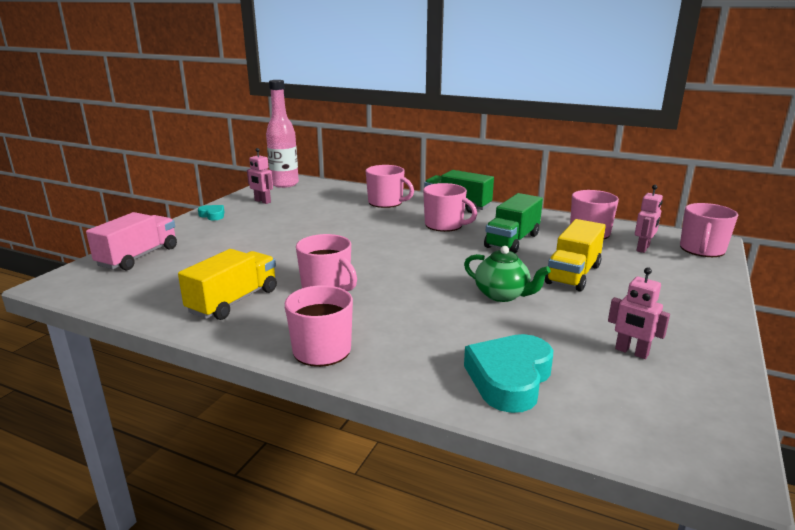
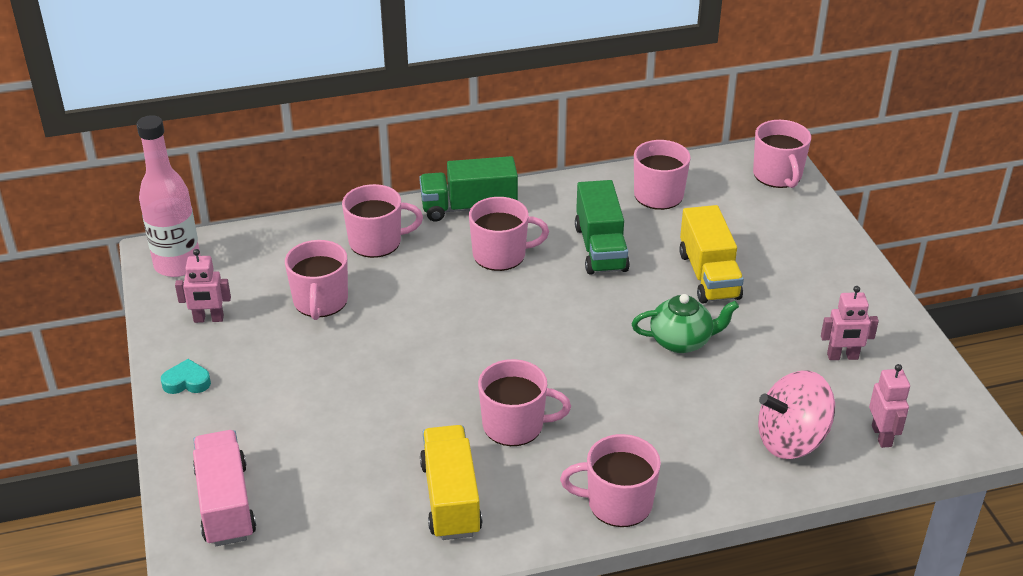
camera: 40 degrees left, 15 degrees up
turquoise heart [464,334,553,413] -> pink spinning top [758,371,835,459]
pink robot [635,185,663,253] -> pink robot moved to [869,364,910,448]
none -> pink mug [285,240,348,320]

